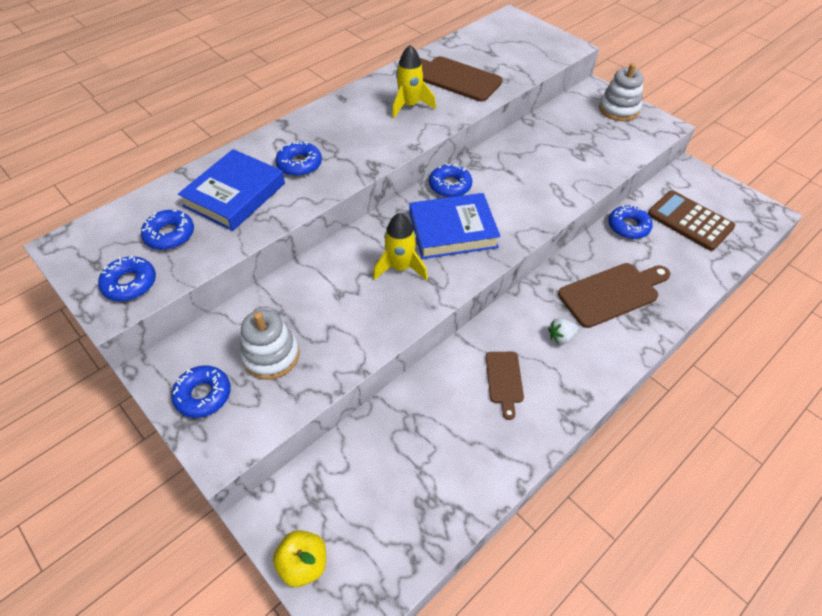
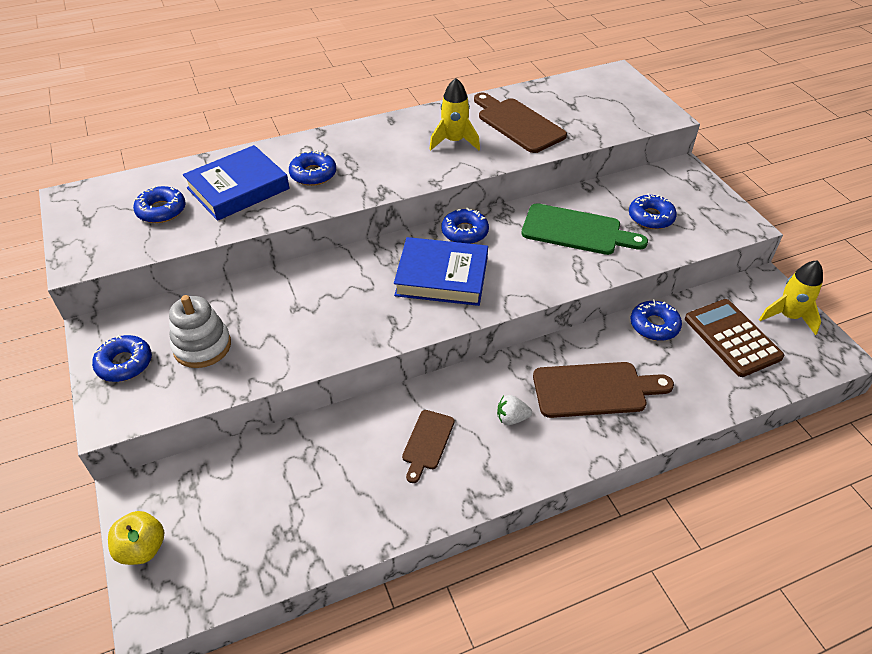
camera: 20 degrees right, 5 degrees down
blue donut [98,256,156,301] -> blue donut moved to [629,193,677,229]
yellow rocket [373,213,428,281] -> yellow rocket moved to [759,260,823,335]
white stacking toy [599,63,644,121] -> none
none -> green cutting board [521,203,648,255]

